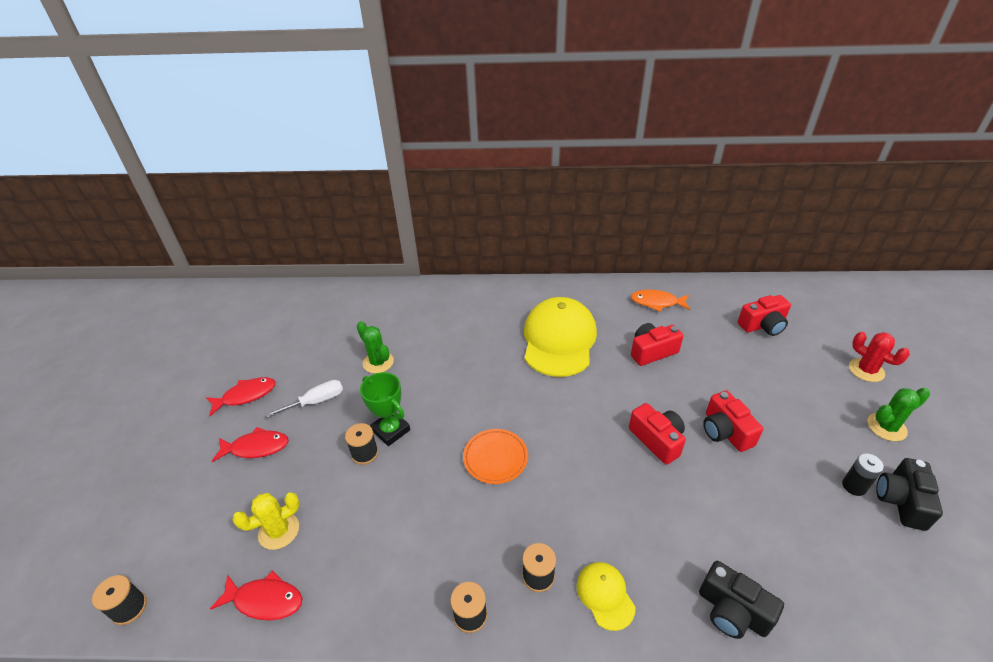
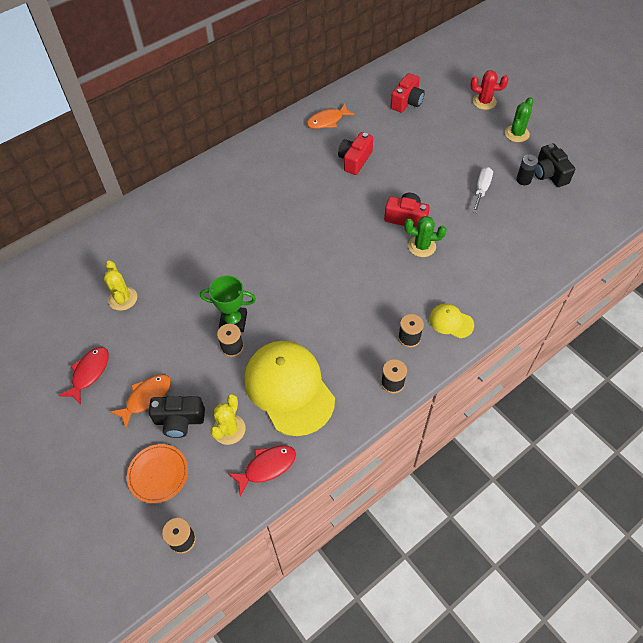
camera: 40 degrees left, 15 degrees up
red fish [212,427,289,462] -> orange fish [110,375,171,428]
white screwdriver [266,380,343,418] -> white screwdriver moved to [473,167,493,213]
green cactus [357,321,394,374] -> green cactus moved to [404,216,446,257]
orange plate [463,429,528,484] -> orange plate moved to [127,444,188,503]
yellow cap [524,297,597,377] -> yellow cap moved to [244,341,335,436]
black camera [699,561,784,639] -> black camera moved to [149,396,205,438]
red camera [703,390,763,452] -> none
none -> yellow cactus [104,260,137,311]

